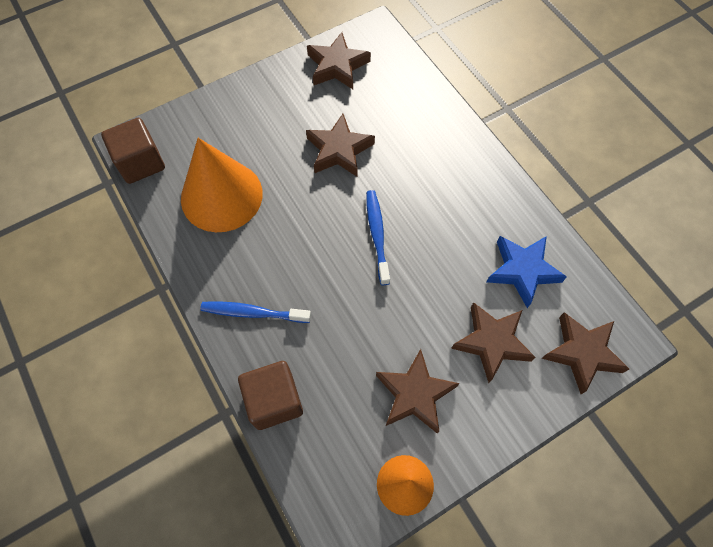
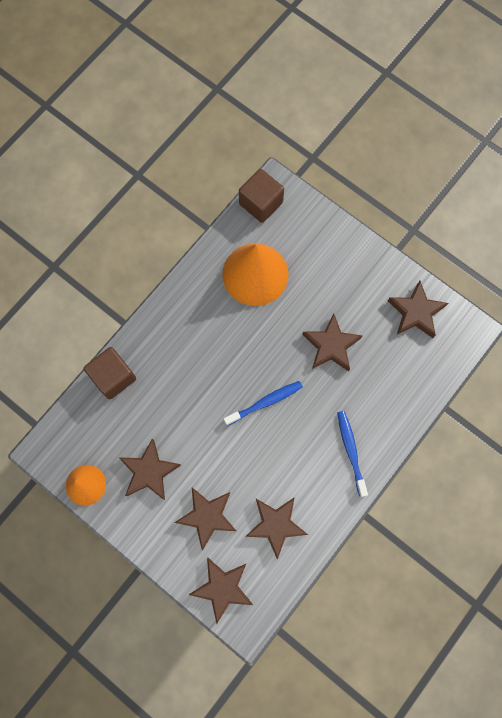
camera: 70 degrees right, 10 degrees up
blue toothbrush [200,301,311,323] -> blue toothbrush moved to [337,411,368,497]
blue star [487,236,567,308] -> brown star [245,497,308,560]

